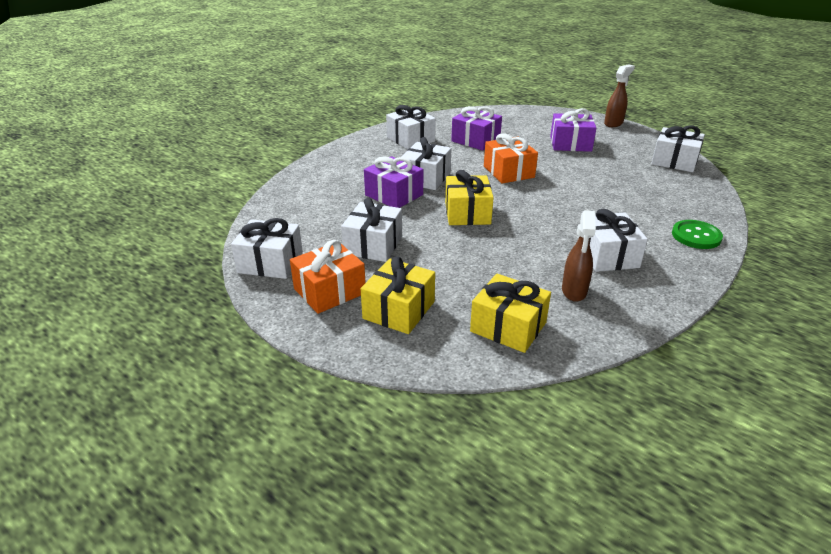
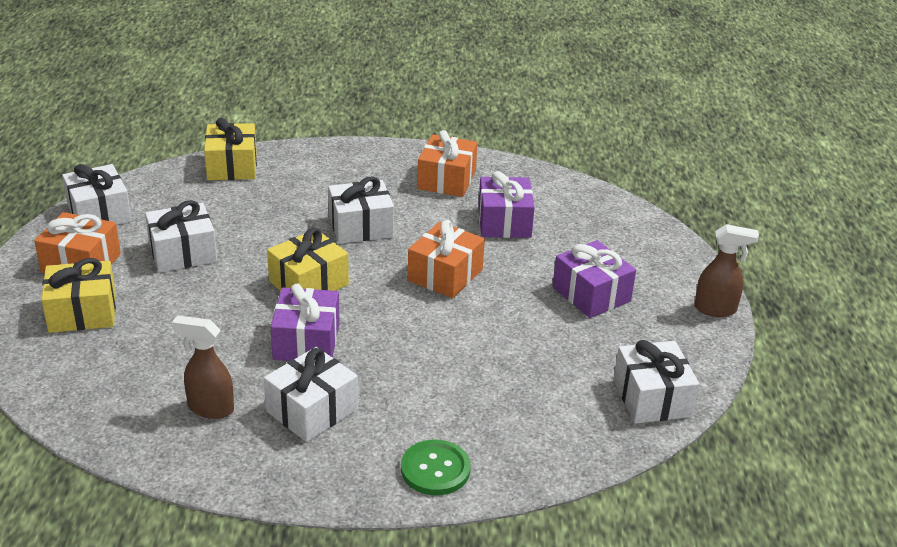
camera: 50 degrees right, 0 degrees up
purple gift [364,156,423,208] -> purple gift moved to [271,284,340,361]
white gift [386,105,436,149] -> orange gift [417,130,478,197]
yellow gift [470,274,551,353] -> yellow gift moved to [204,118,257,180]
brown spray bottle [562,210,596,302] -> brown spray bottle turned 45 degrees clockwise [172,315,234,419]

